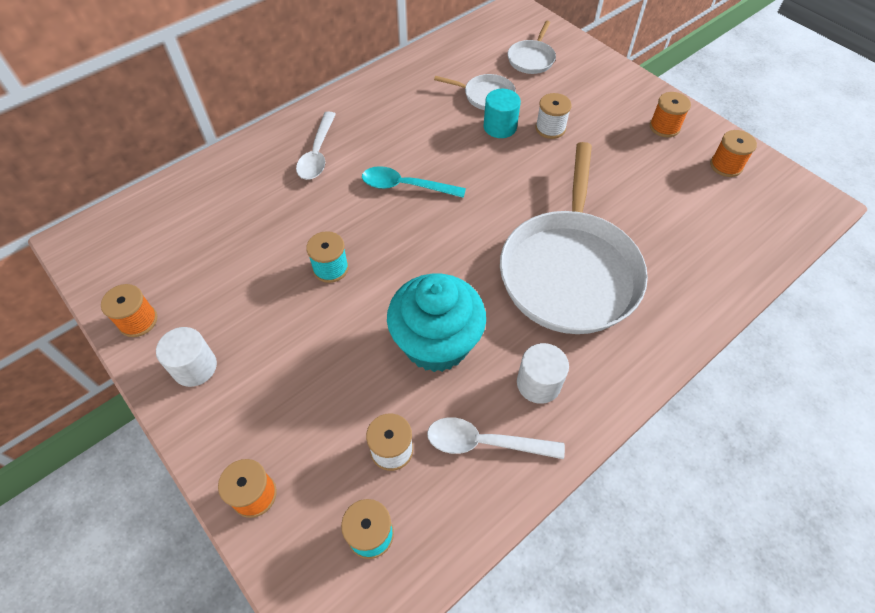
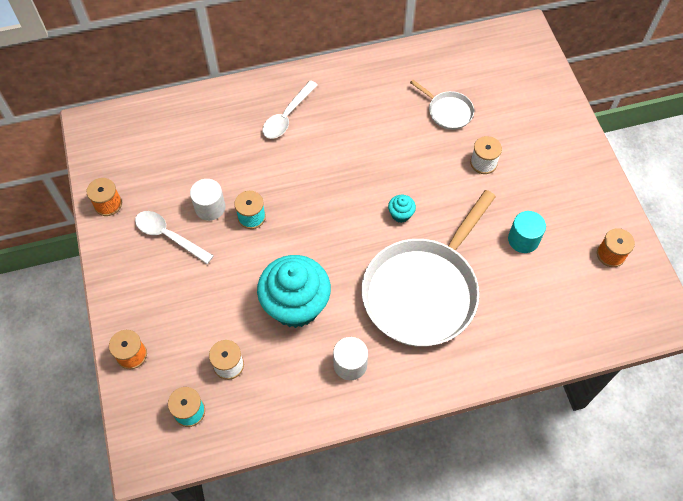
camera: 25 degrees right, 5 degrees up
white cylinder [156,327,217,387] -> white cylinder moved to [190,179,225,221]
turquoise spoon [362,166,466,198] -> none
white spoon [427,417,565,459] -> white spoon moved to [135,211,214,264]
turquoise cylinder [484,89,521,138] -> turquoise cylinder moved to [508,211,546,253]
white pan [507,21,556,74] -> none
orange spool [650,92,691,137] -> none
none -> turquoise cupcake [388,195,416,223]

